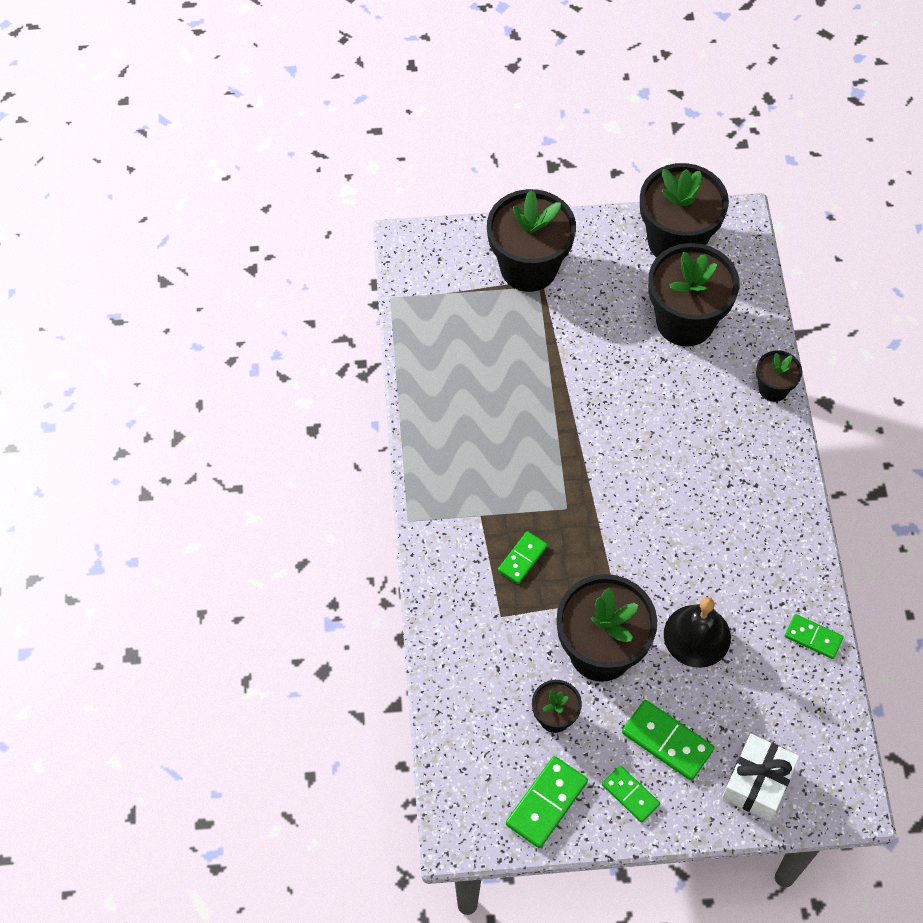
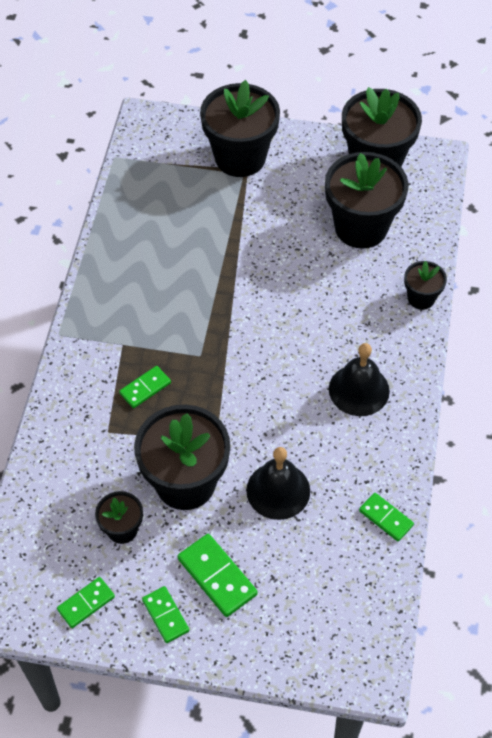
camera: 15 degrees right, 5 degrees down
green domino [506,756,588,848] -> green domino [57,577,115,628], size x0.65
white gift [722,734,799,821] -> none
none -> black bell [329,343,390,416]

